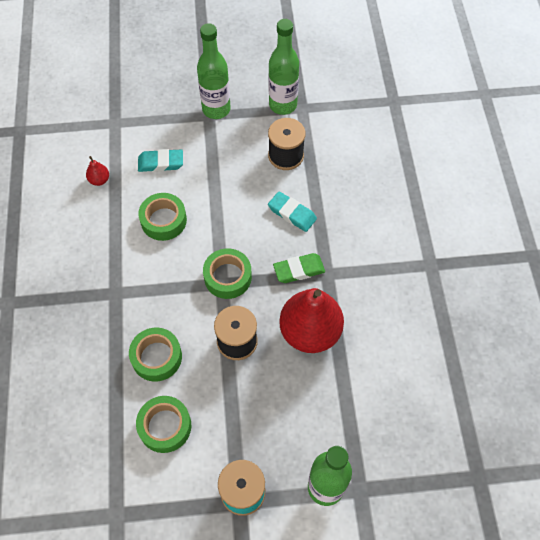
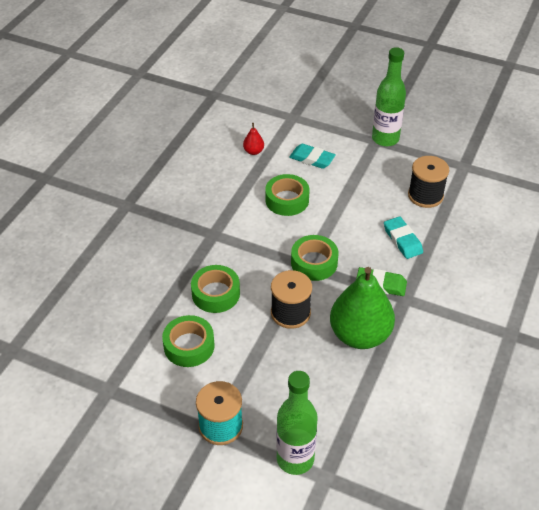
camera: 30 degrees right, 15 degrees down
green bottle [269,19,299,115] -> none
red pear [279,288,344,353] -> green pear [330,267,395,349]

